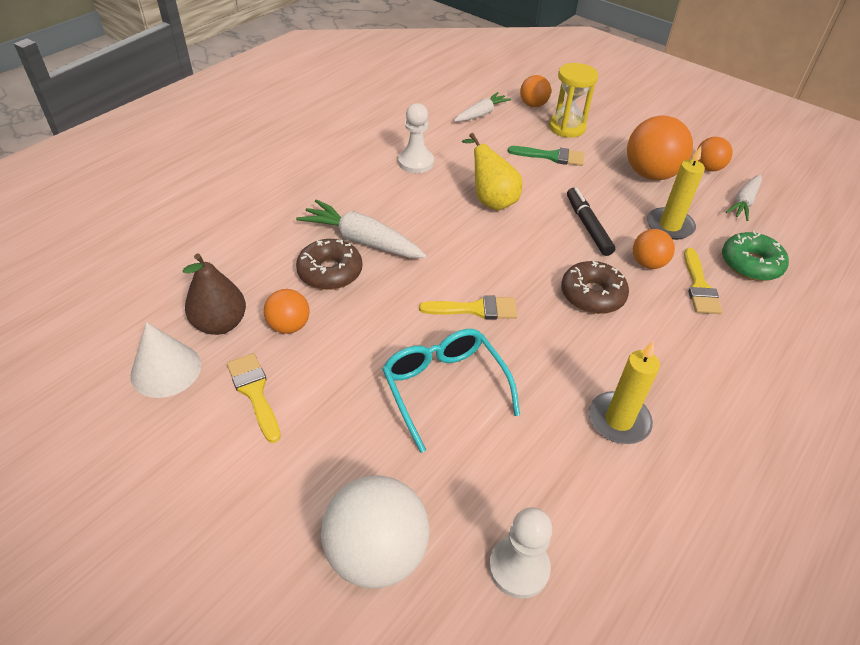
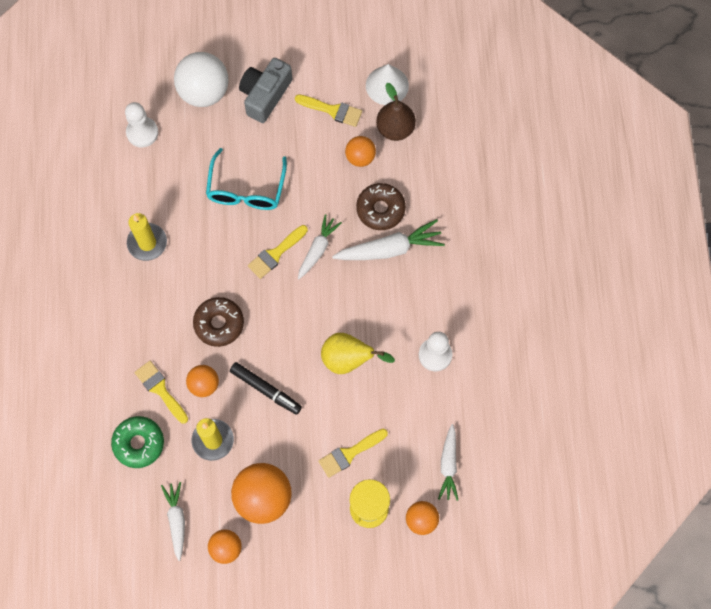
camera: 140 degrees right, 25 degrees up
turquoise glasses [382,329,520,453] -> turquoise glasses turned 75 degrees clockwise [206,148,287,210]
green brush [508,146,584,166] -> yellow brush [319,429,388,478]
none -> grey camera [239,58,292,123]
none -> white carrot [298,214,342,279]

